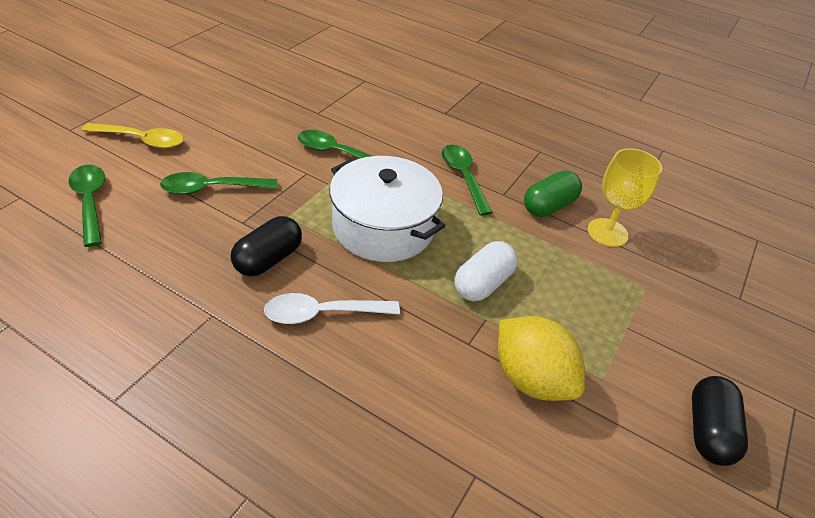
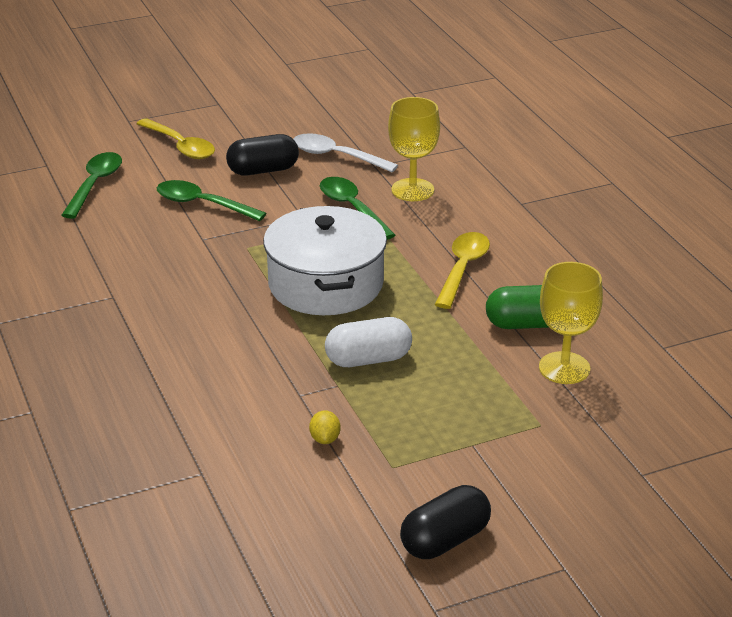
camera: 40 degrees right, 10 degrees down
black capsule [231,216,302,277] -> black capsule moved to [226,134,299,175]
white spoon [264,293,400,324] -> white spoon moved to [294,133,398,172]
green spoon [442,145,493,216] -> yellow spoon [434,232,490,309]
yellow lemon [498,316,585,401] -> yellow lemon [309,410,341,444], size x0.40
none -> yellow goblet [388,97,440,201]

